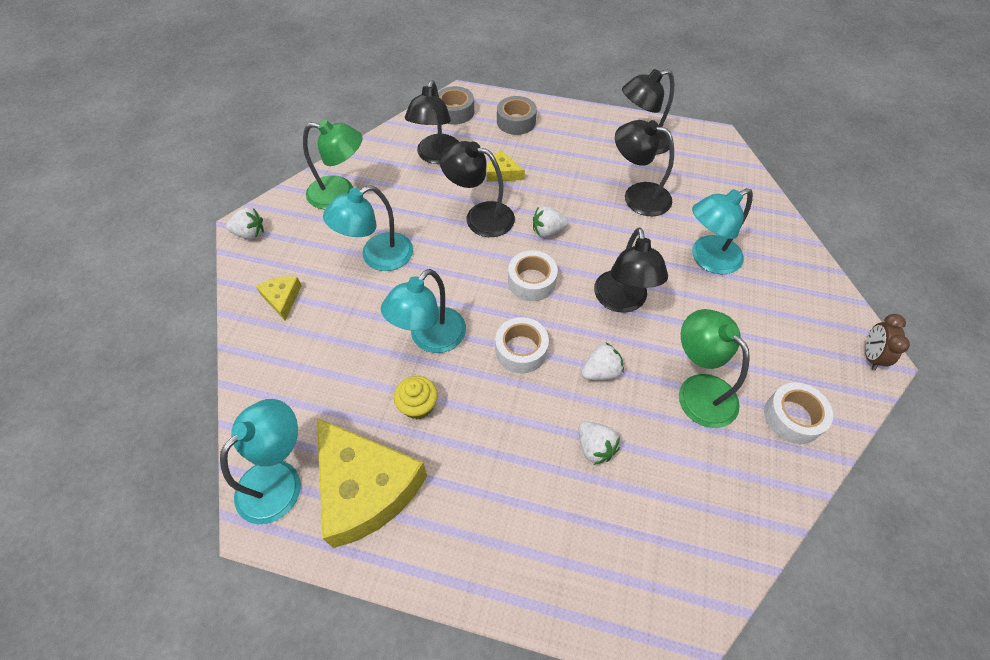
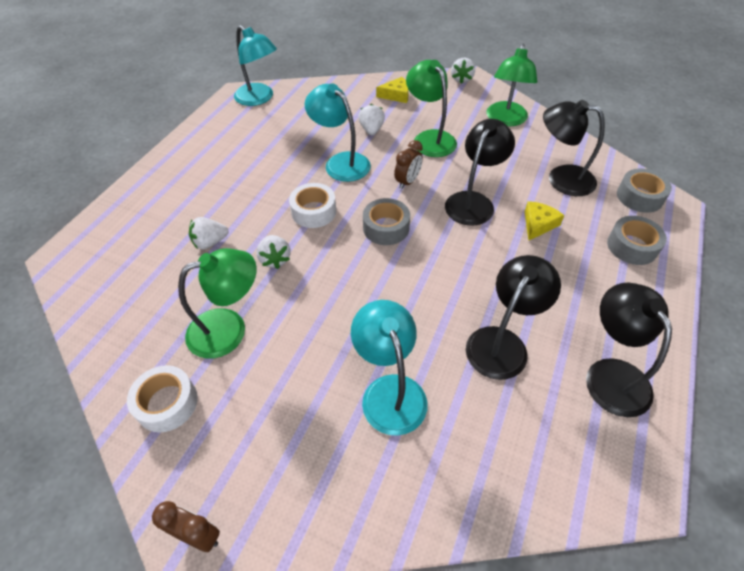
camera: 100 degrees right, 5 degrees down
yellow cheese [317,418,427,548] -> none
turquoise lamp [323,185,413,271] -> green lamp [406,60,457,157]
yellow cupcake [394,376,438,420] -> none
white tape [508,250,558,301] -> grey tape [363,198,410,245]
white strawberry [533,206,568,237] -> white strawberry moved to [358,104,385,135]
black lamp [594,227,668,313] -> none
none -> brown clock [394,140,423,189]

